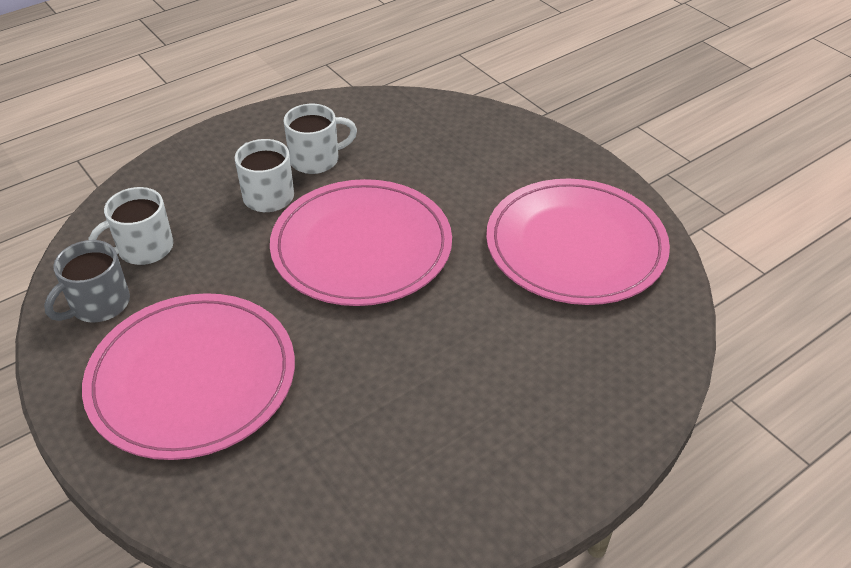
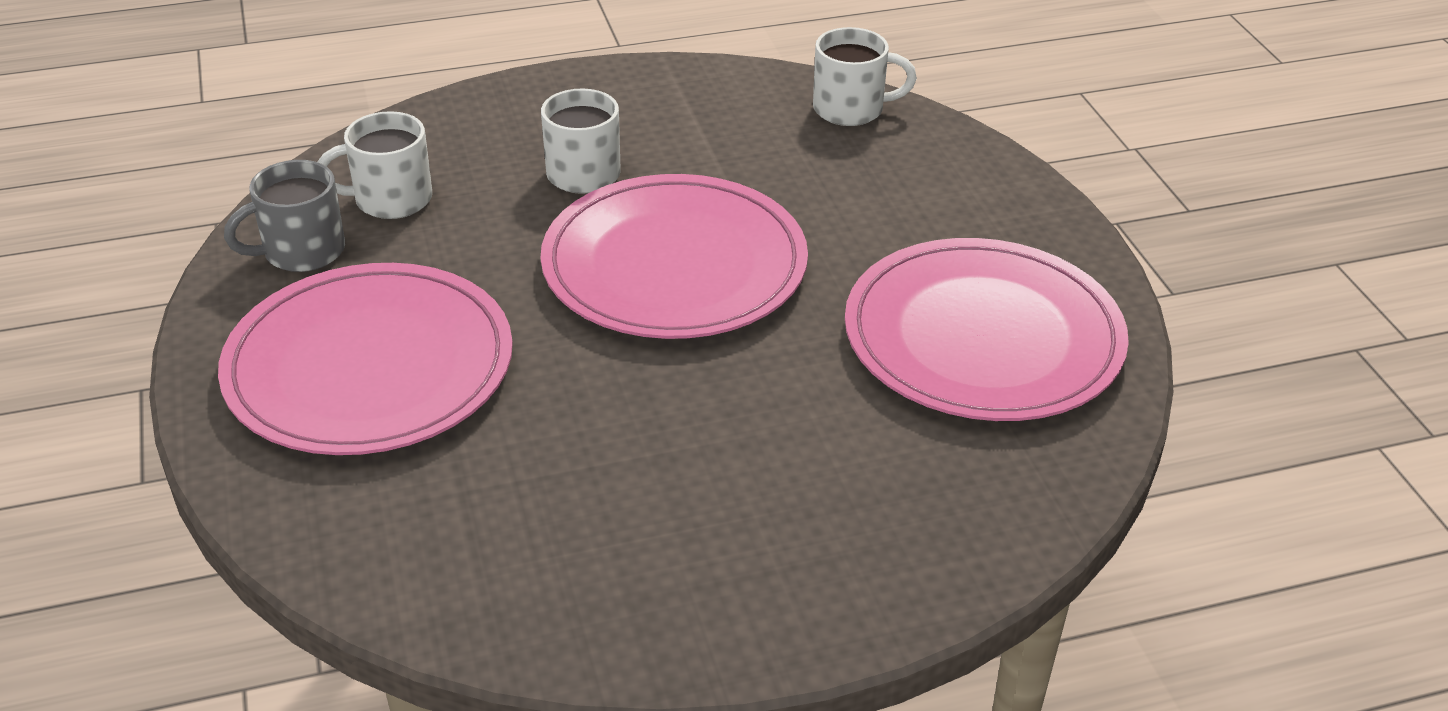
camera: 20 degrees right, 5 degrees down
white mug [284,104,357,174] -> white mug moved to [813,27,917,126]

